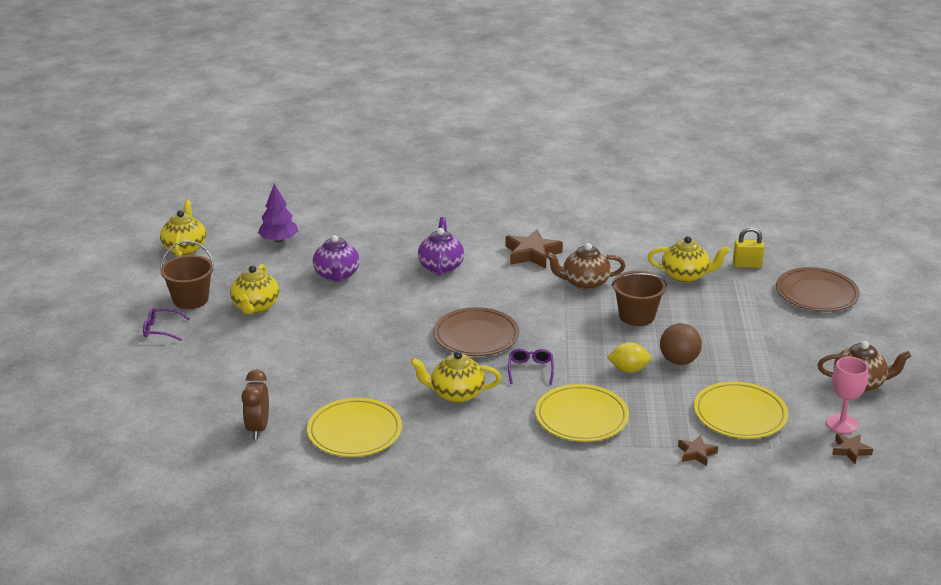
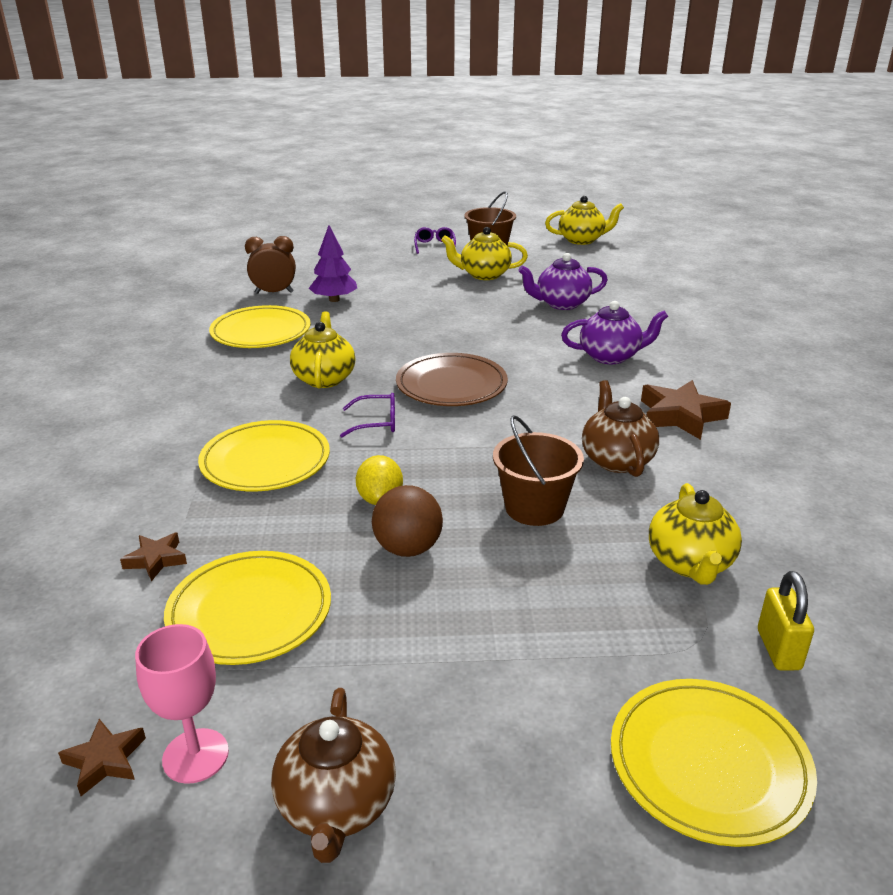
camera: 85 degrees right, 0 degrees up
purple tree [258,184,298,243] -> purple tree moved to [309,225,357,302]
brown plate [776,267,860,312] -> yellow plate [611,679,817,847]

